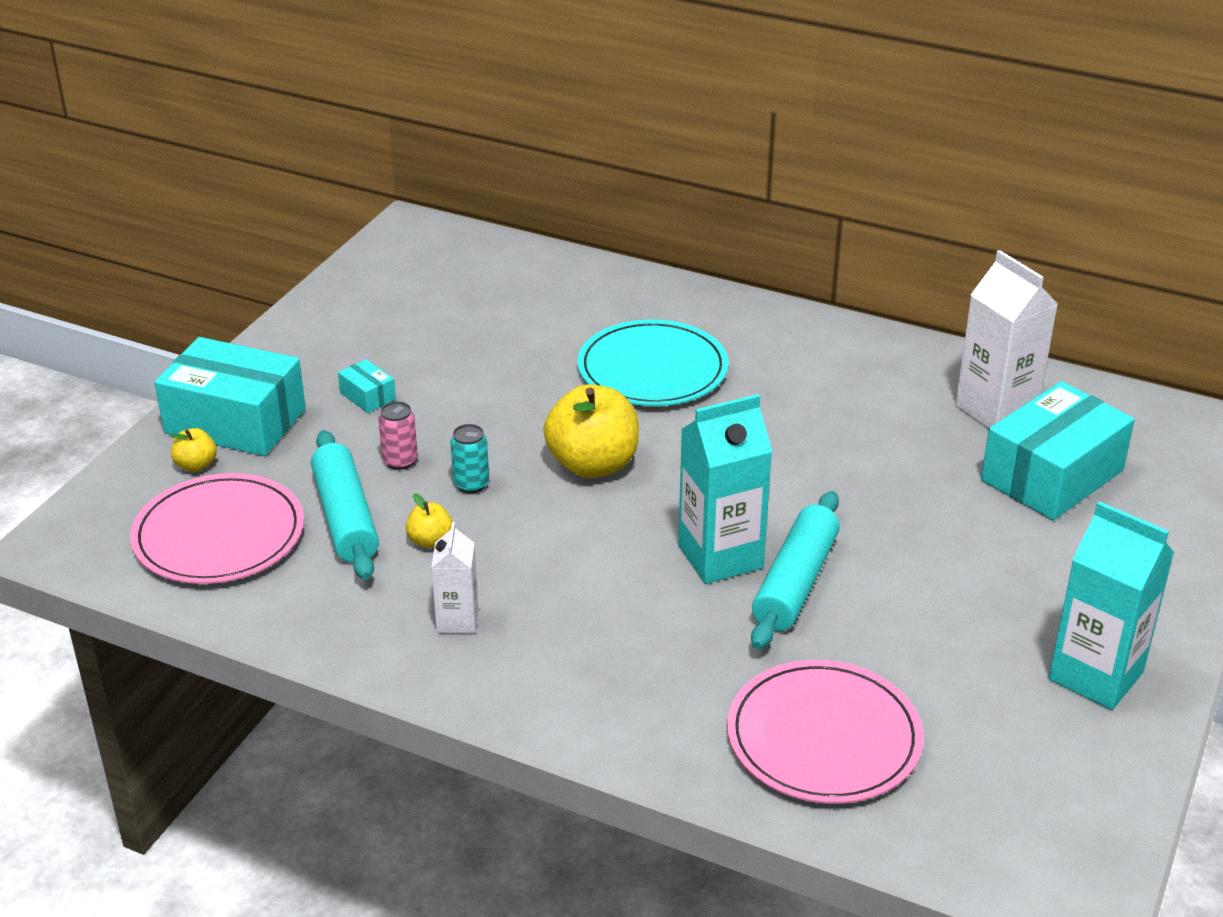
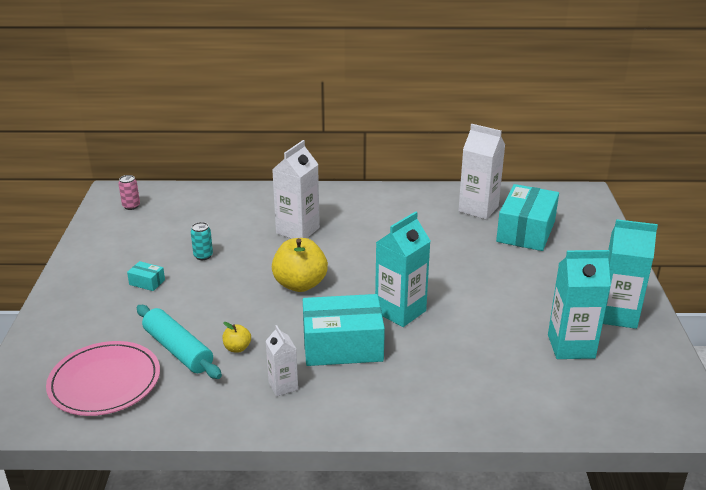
camera: 25 degrees left, 5 degrees down
turquoise box [154,337,306,456] -> turquoise box moved to [303,294,385,366]
yellow apple [171,428,217,472] -> none
pink can [378,401,418,470] -> pink can moved to [118,175,140,210]
turquoise can [450,424,489,494] -> turquoise can moved to [191,222,213,260]
turquoise plate [578,319,729,406] -> white carton [272,140,320,239]
pink plate [727,660,924,804] -> none
turquoise rolling pin [751,491,840,650] -> none
none -> turquoise carton [548,250,611,359]

